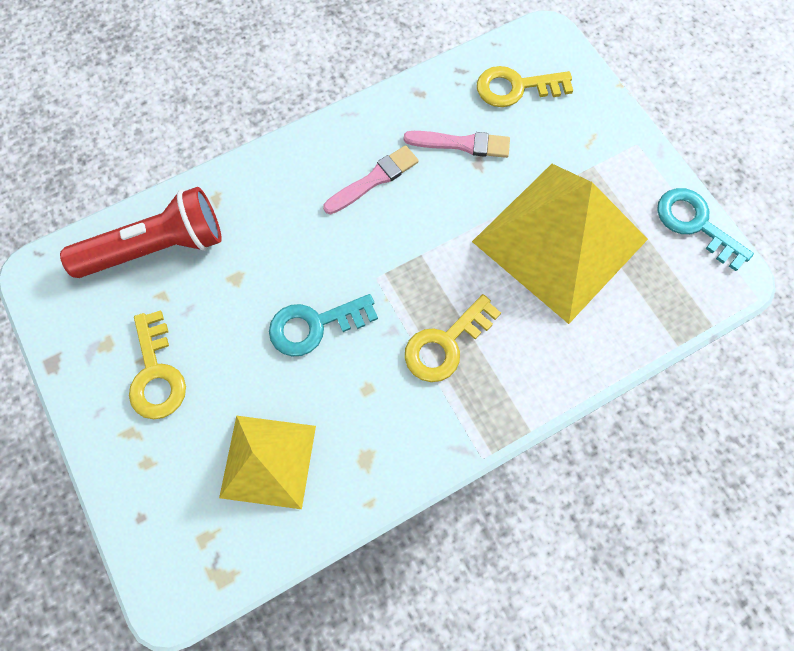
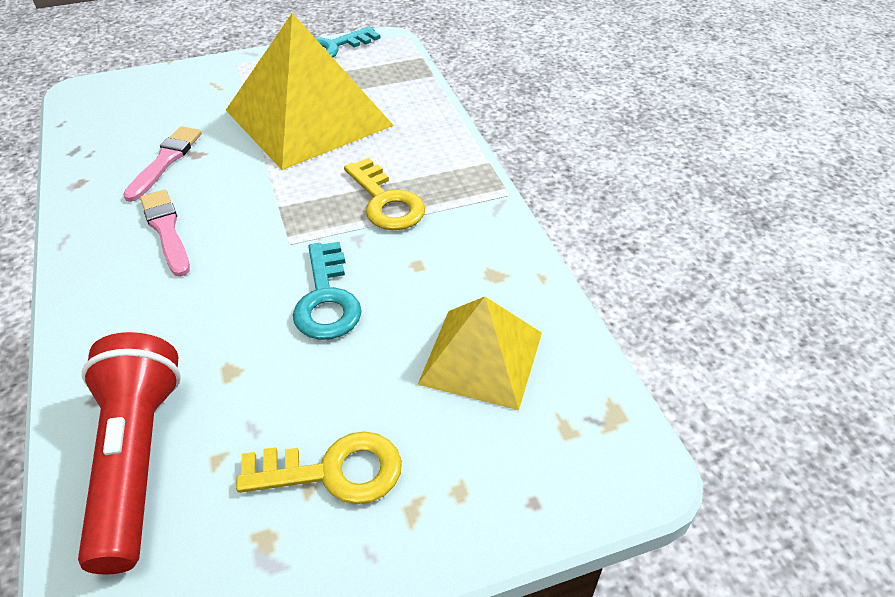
camera: 80 degrees left, 25 degrees down
yellow key [477,66,573,107] -> none

